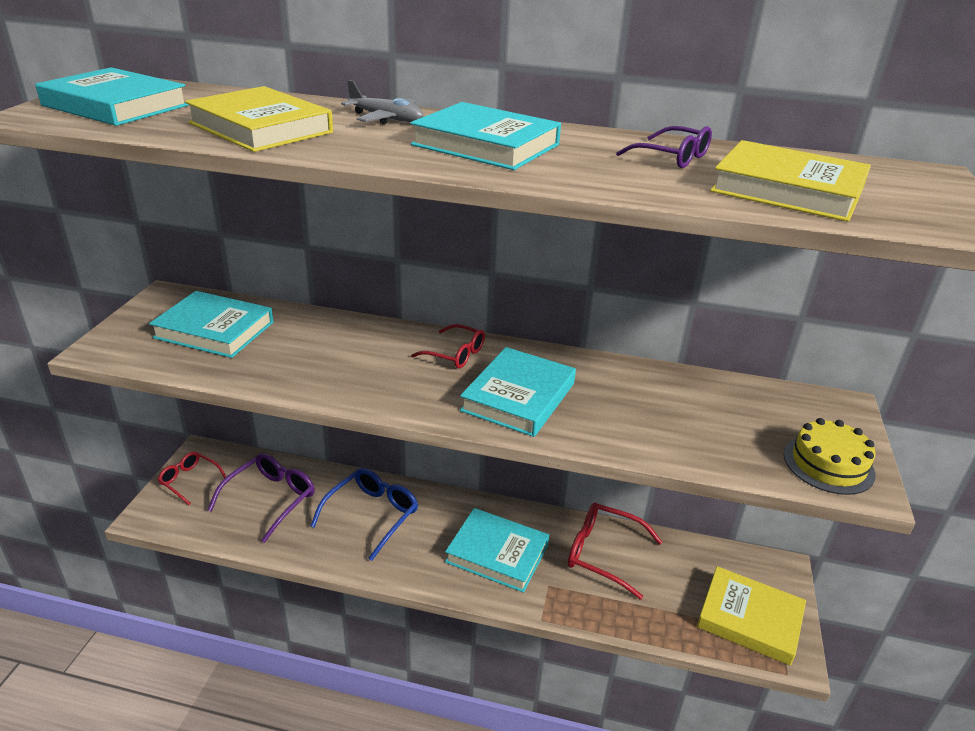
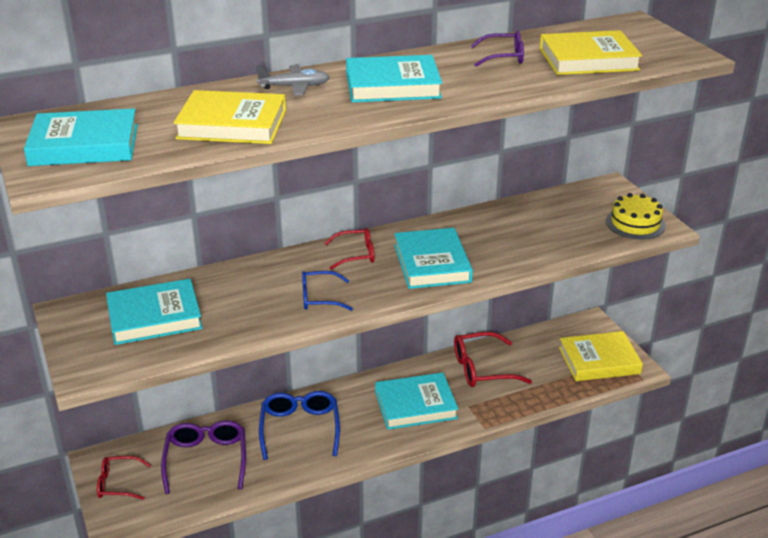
camera: 35 degrees left, 0 degrees up
none -> blue glasses [302,271,353,311]

